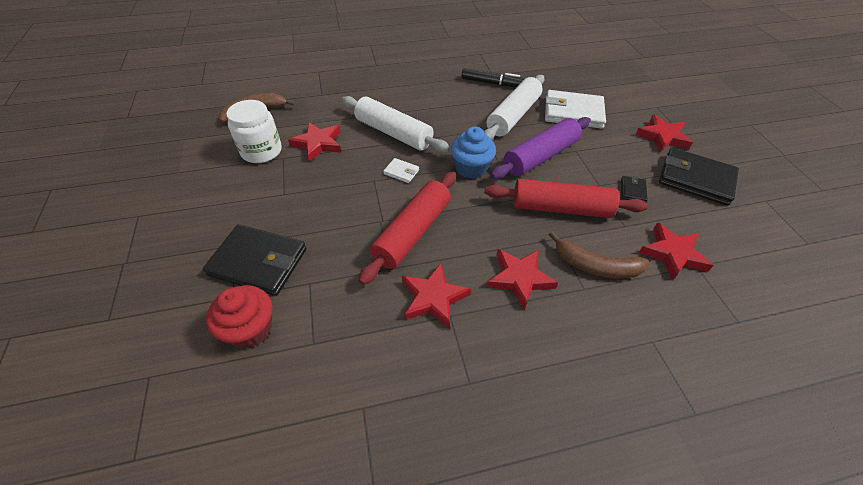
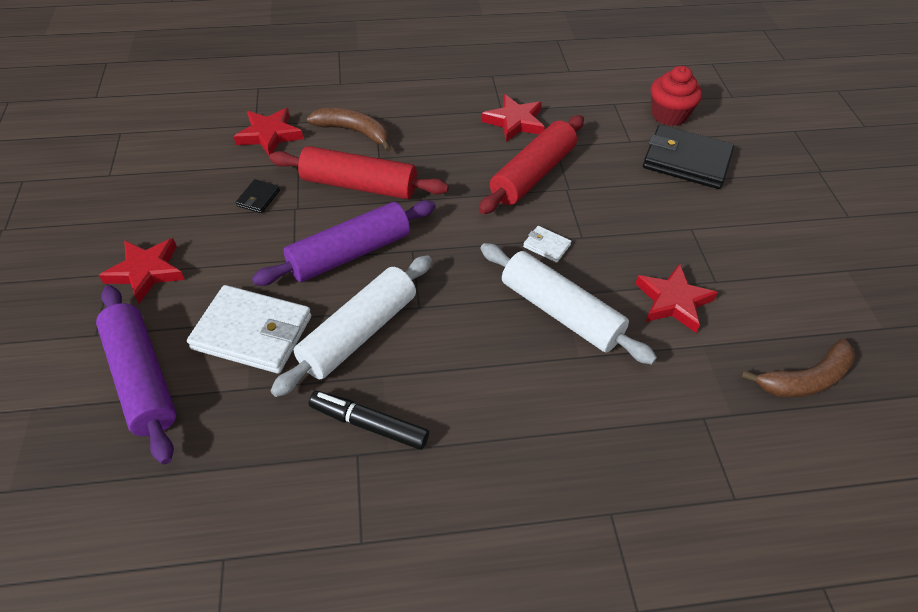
camera: 175 degrees left, 0 degrees up
white jar [226,100,282,163] -> none
blue cupcake [451,127,496,179] -> none
red star [486,249,558,310] -> none
black wallet [659,148,739,206] -> none
none -> purple rolling pin [96,285,176,464]

